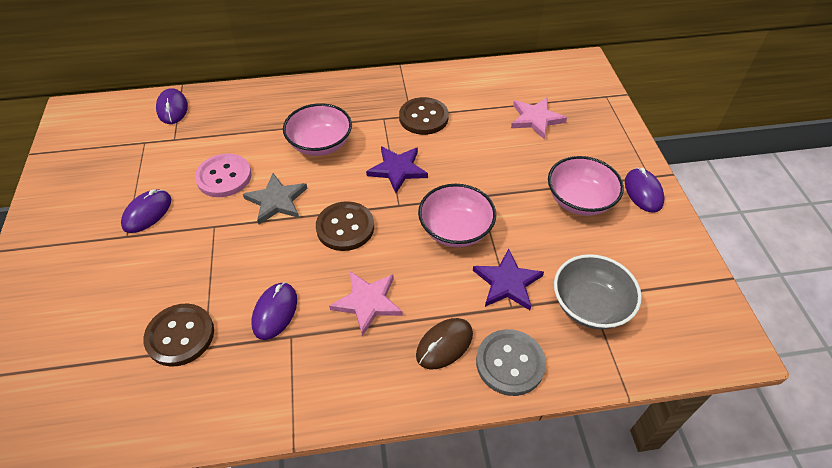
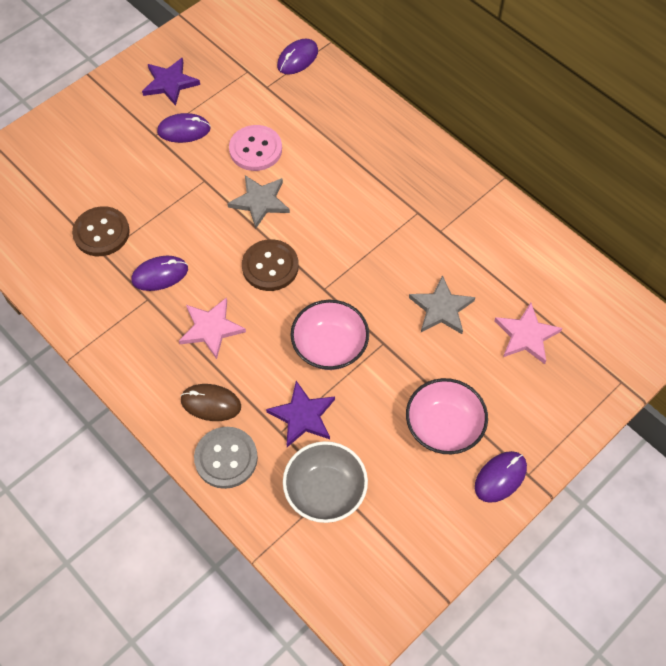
camera: 55 degrees right, 10 degrees up
pink bowl [283,103,352,156] -> none
purple star [366,146,428,193] -> purple star moved to [142,57,200,106]
brown button [399,97,449,135] -> none
none -> grey star [409,275,475,334]

